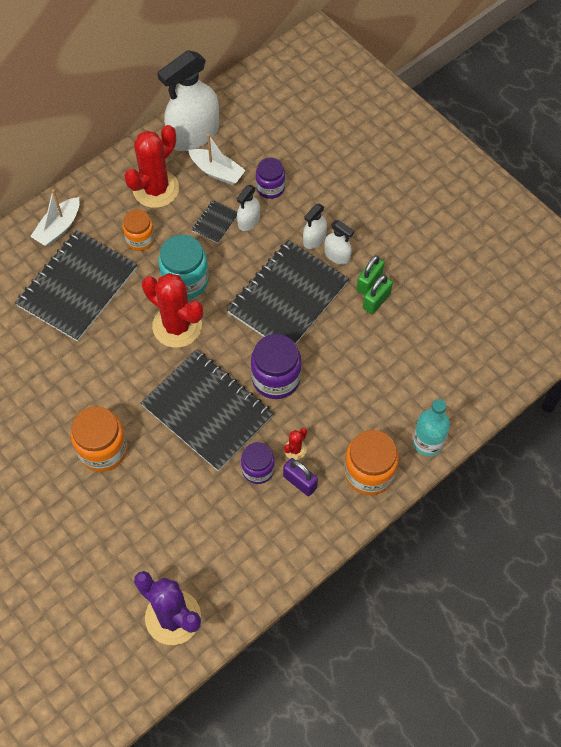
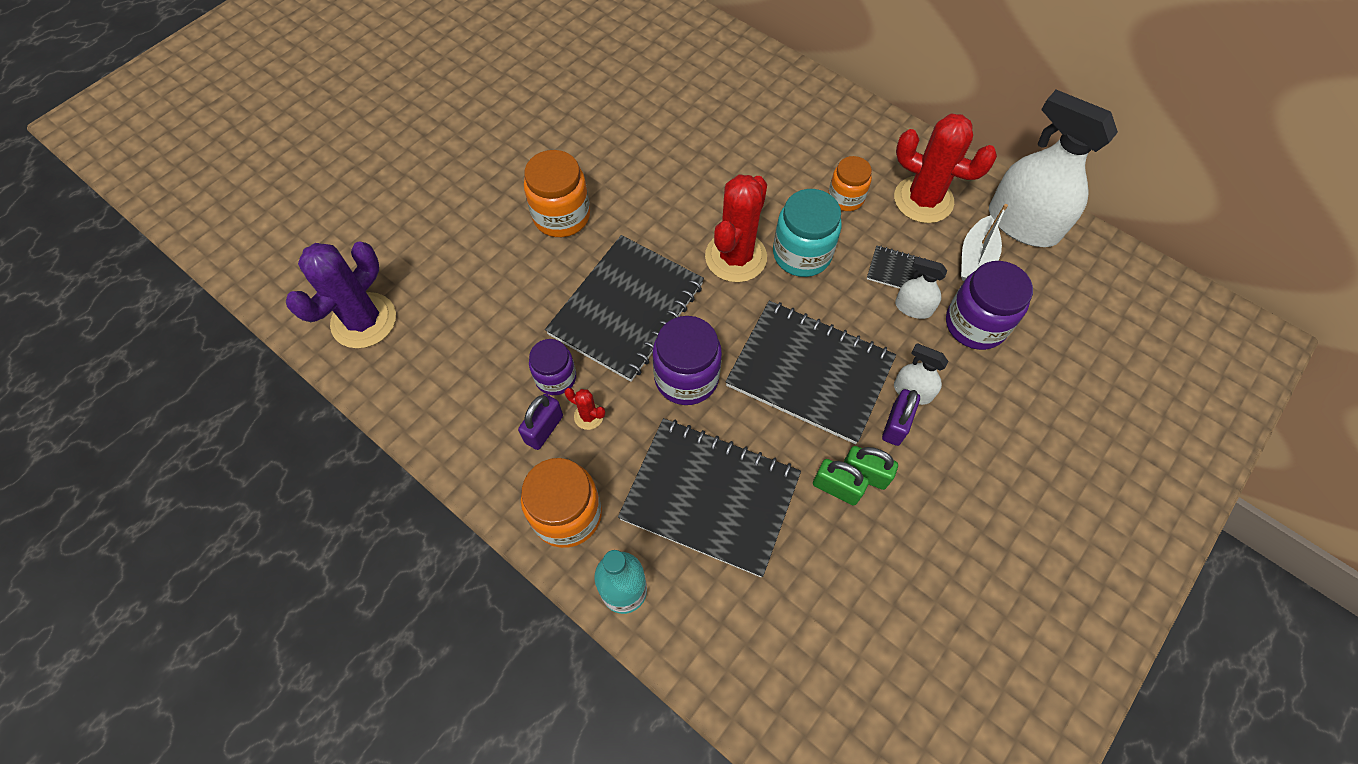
camera: 80 degrees right, 0 degrees up
black notebook [15,230,138,342] -> black notebook moved to [618,418,801,577]
white boat [30,189,80,247] -> none
purple jar [256,158,285,199] -> purple jar [946,261,1033,350], size x1.55
white spray bottle [324,220,354,264] -> purple padlock [882,389,920,446]

